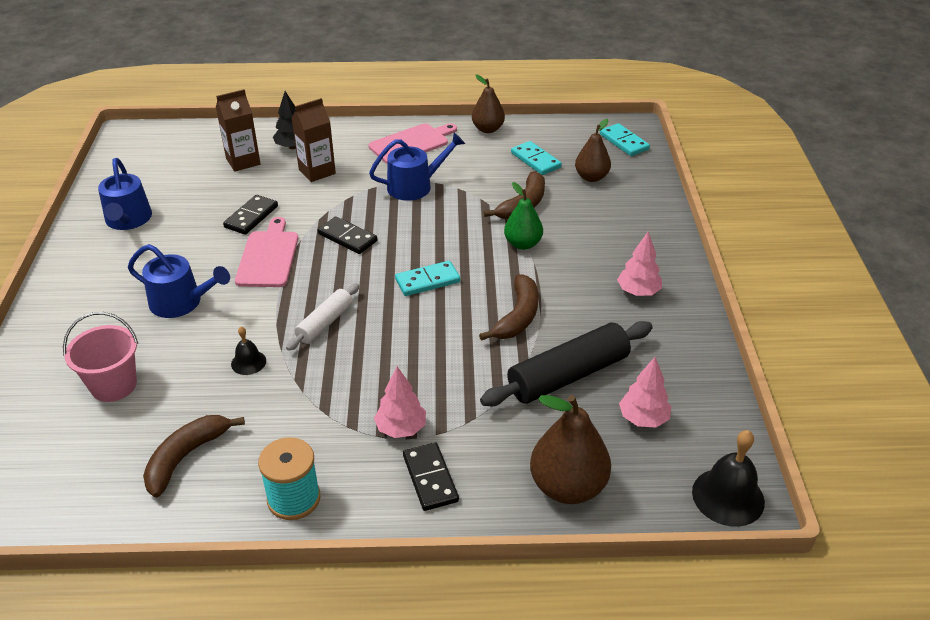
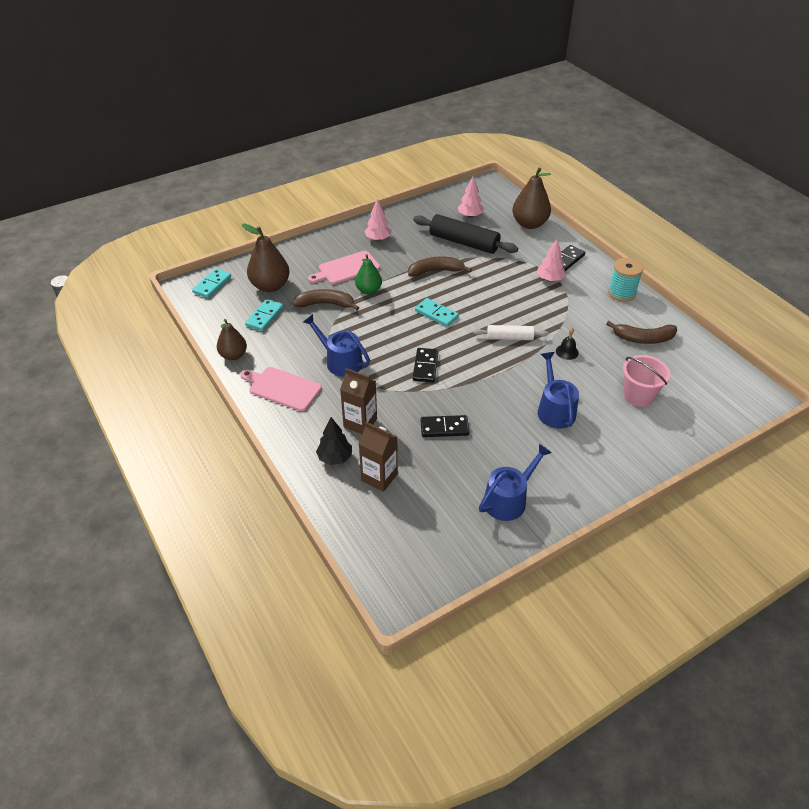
camera: 120 degrees left, 5 degrees up
pink cutting board [235,217,298,287] -> pink cutting board moved to [308,251,380,284]
brown pear [575,119,611,182] -> brown pear [242,223,290,292], size x1.55
black bell [692,430,765,527] -> none

